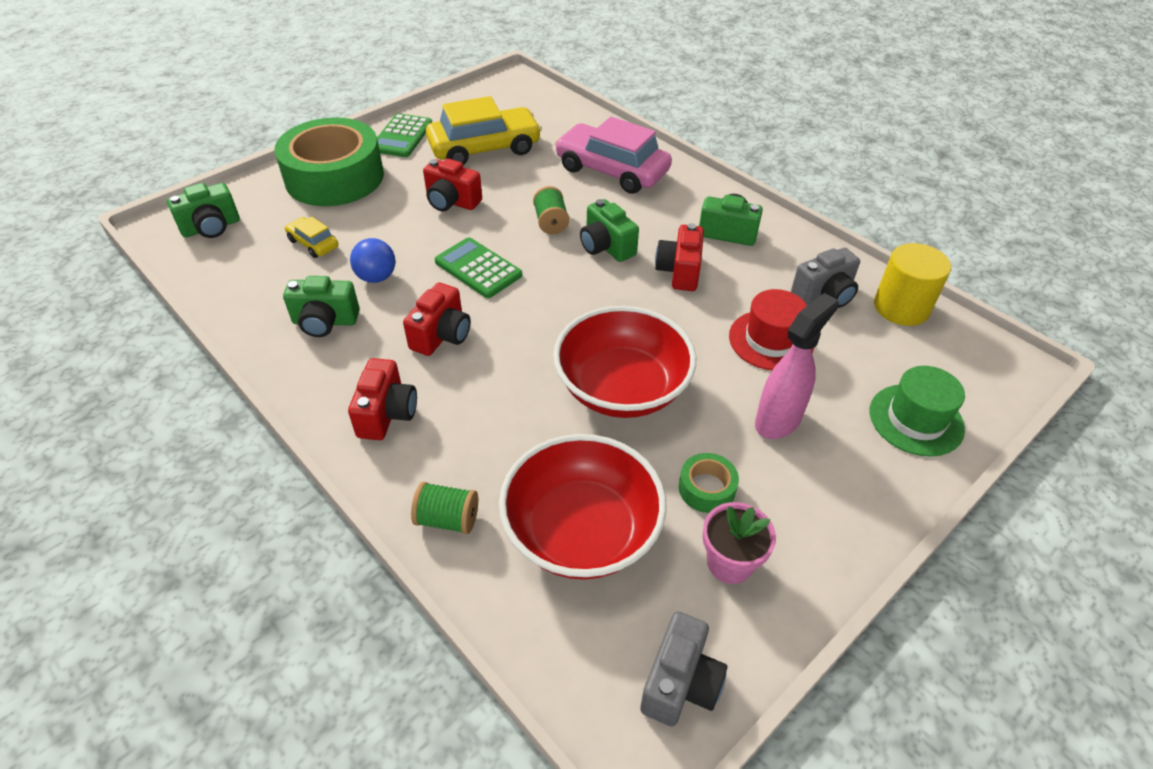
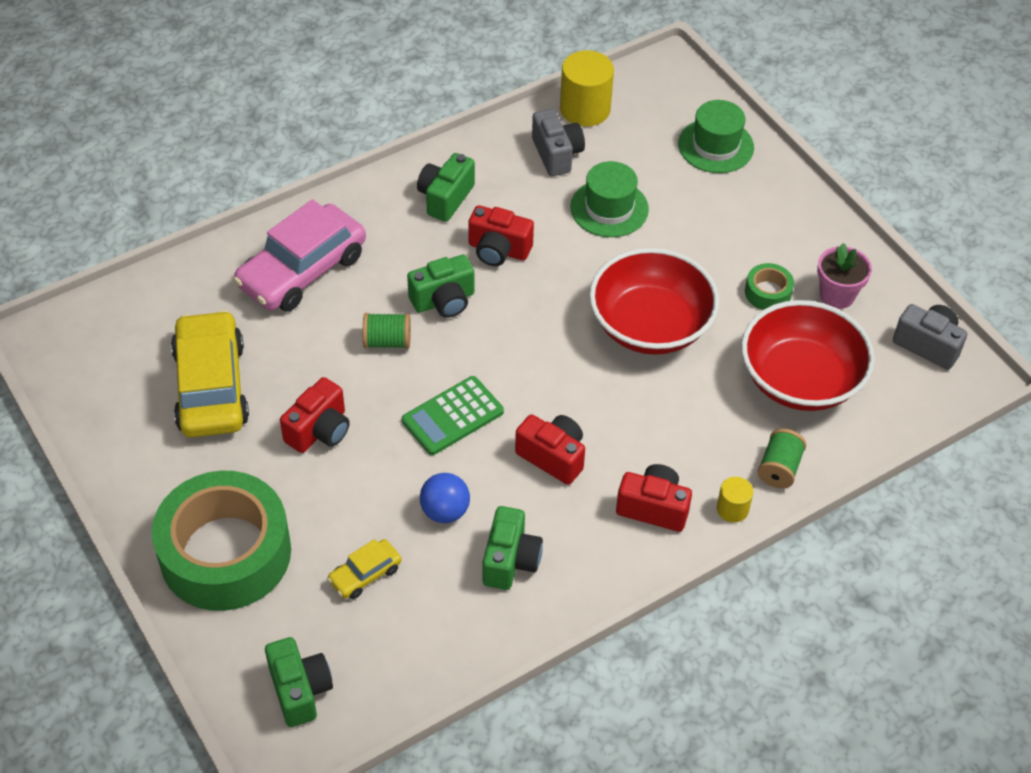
camera: 80 degrees left, 5 degrees up
green calculator [377,113,432,157] -> none
red hat [729,289,814,370] -> green hat [570,161,649,237]
pink spray bottle [755,293,839,439] -> none
none -> yellow cylinder [717,477,753,523]

